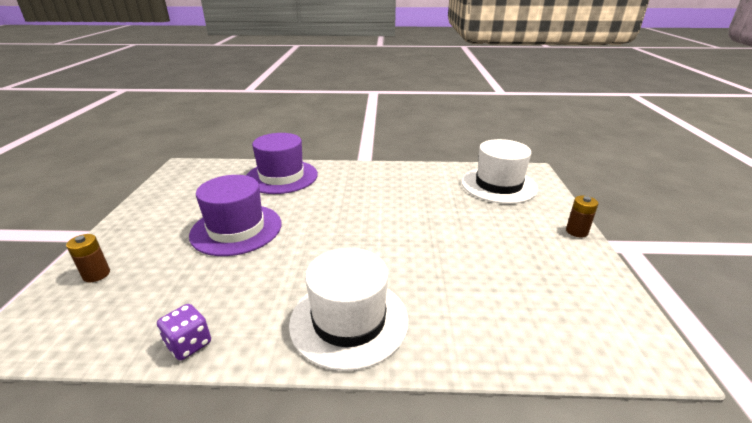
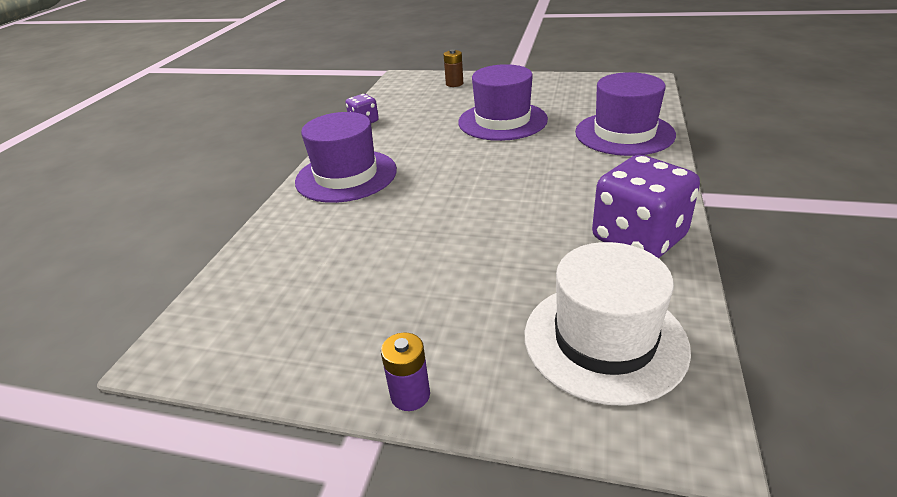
camera: 105 degrees right, 5 degrees up
white hat [289,248,409,371] -> purple hat [295,112,397,203]
brown battery [566,196,598,238] -> purple battery [381,332,430,411]
none -> purple dice [592,155,700,258]

